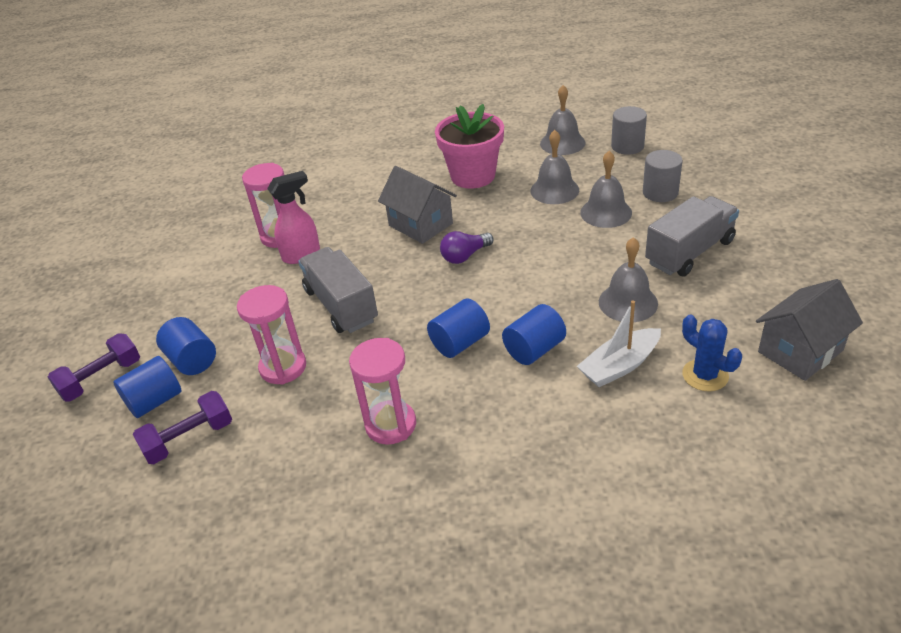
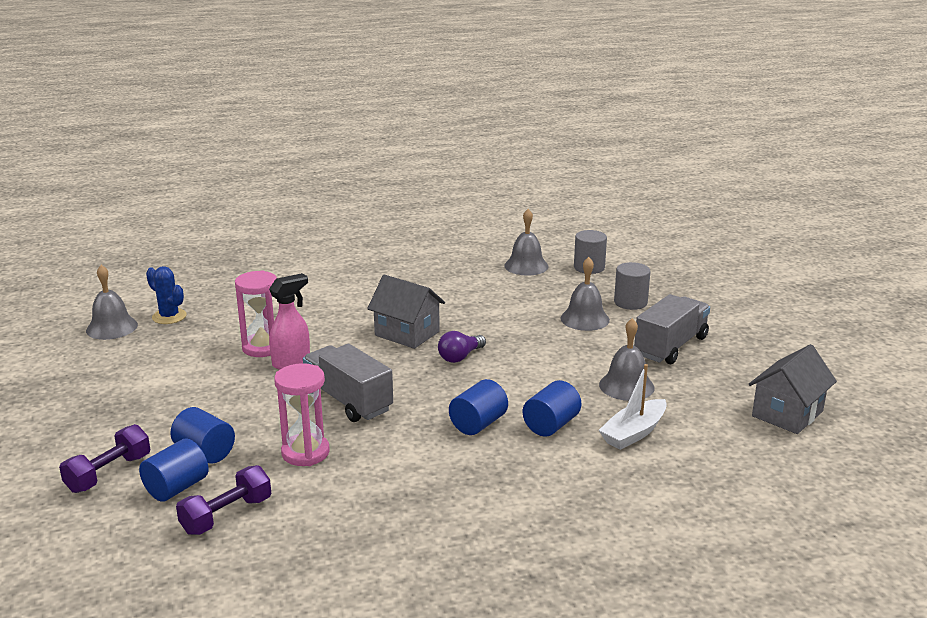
camera: 15 degrees left, 15 degrees down
pink hourglass [349,338,416,445] -> none
pink flower pot [435,104,504,189] -> none
grey bell [530,130,579,204] -> grey bell moved to [86,265,138,340]
blue cactus [682,314,742,392] -> blue cactus moved to [146,266,187,324]

